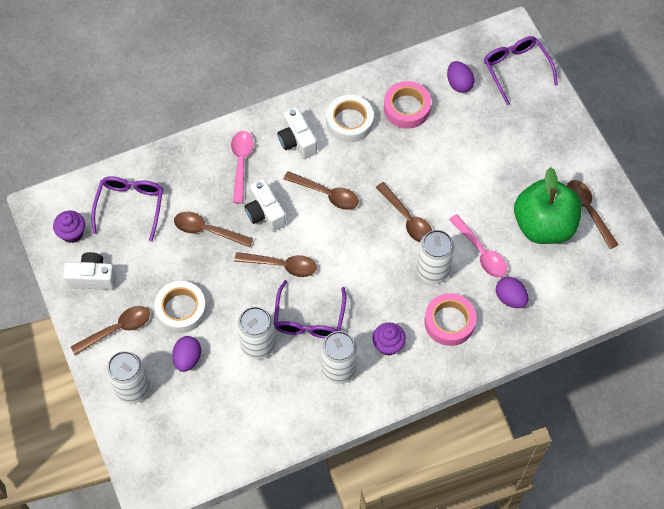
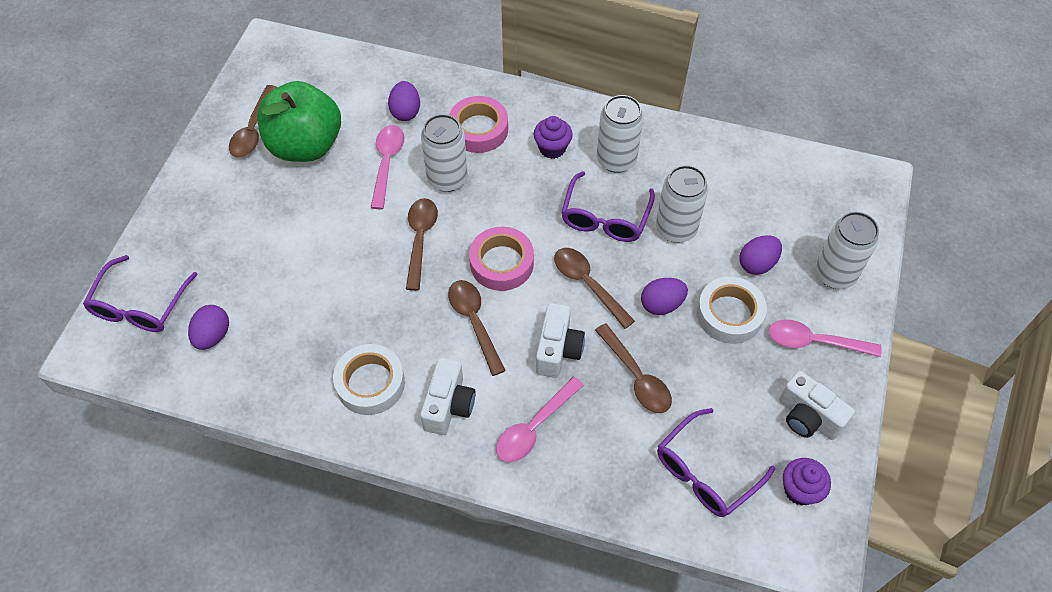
camera: 140 degrees left, 5 degrees down
brown spoon [71,306,150,355] -> pink spoon [768,320,882,357]
purple glasses [274,280,346,339] -> purple glasses turned 150 degrees clockwise [561,171,655,242]
pink tape [384,81,431,129] -> pink tape moved to [469,227,534,291]
none -> purple egg [641,278,688,315]

